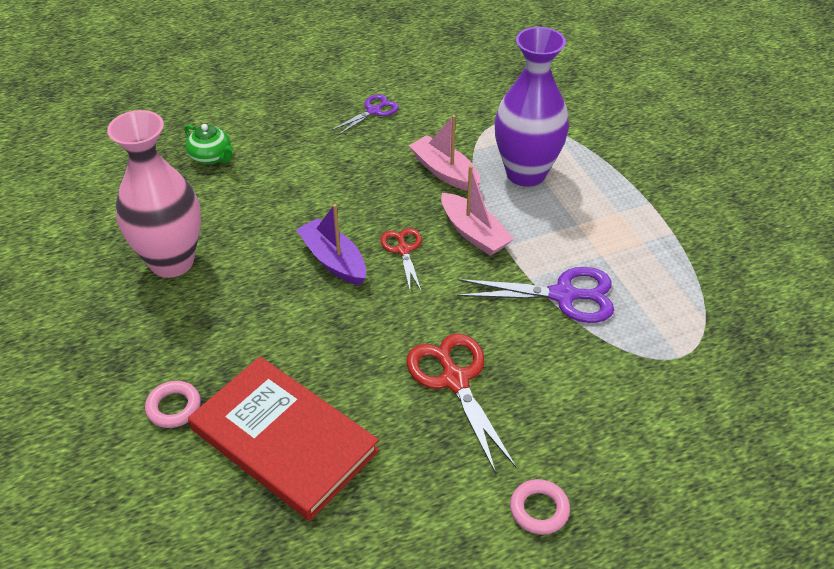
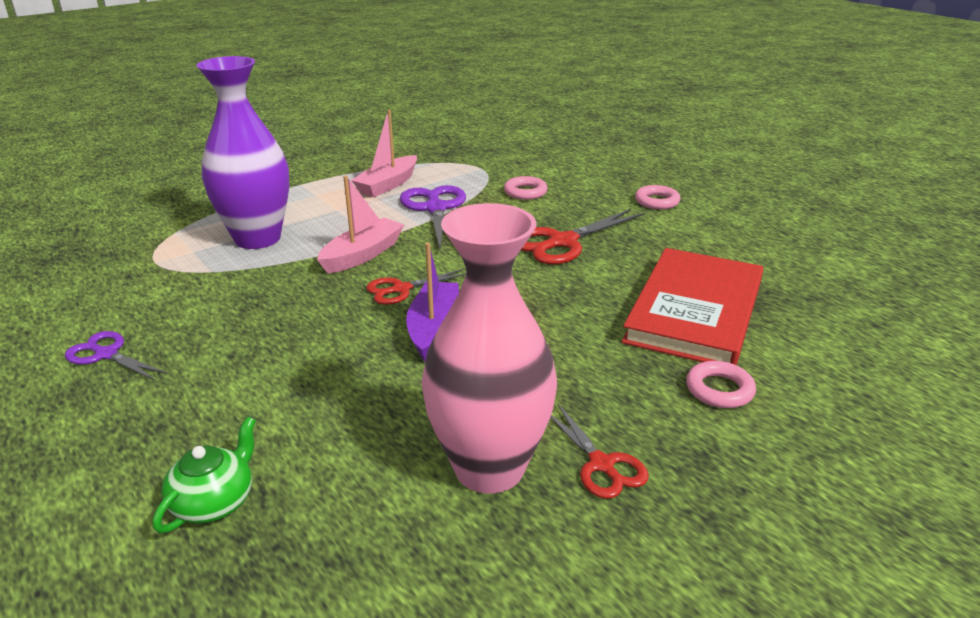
camera: 105 degrees left, 15 degrees down
purple boat [296,204,366,285] -> purple boat turned 150 degrees clockwise [406,243,459,361]
pink boat [409,115,480,191] -> pink boat moved to [351,110,417,197]
none -> pink ring [504,176,548,200]
none -> red scissors [550,403,649,499]

